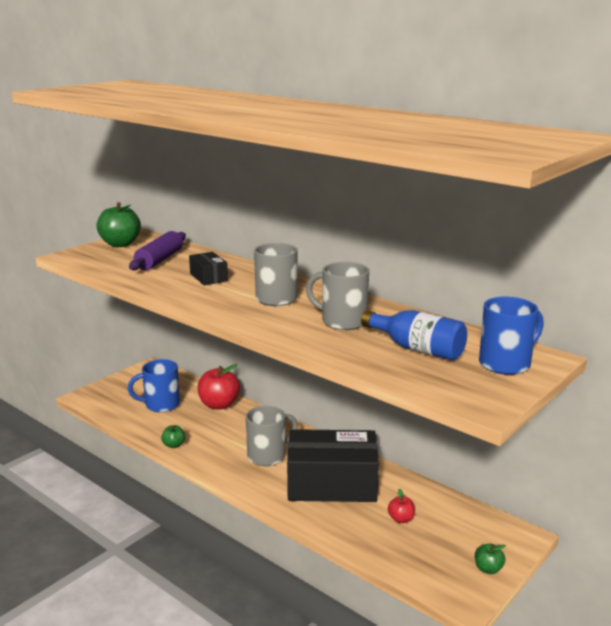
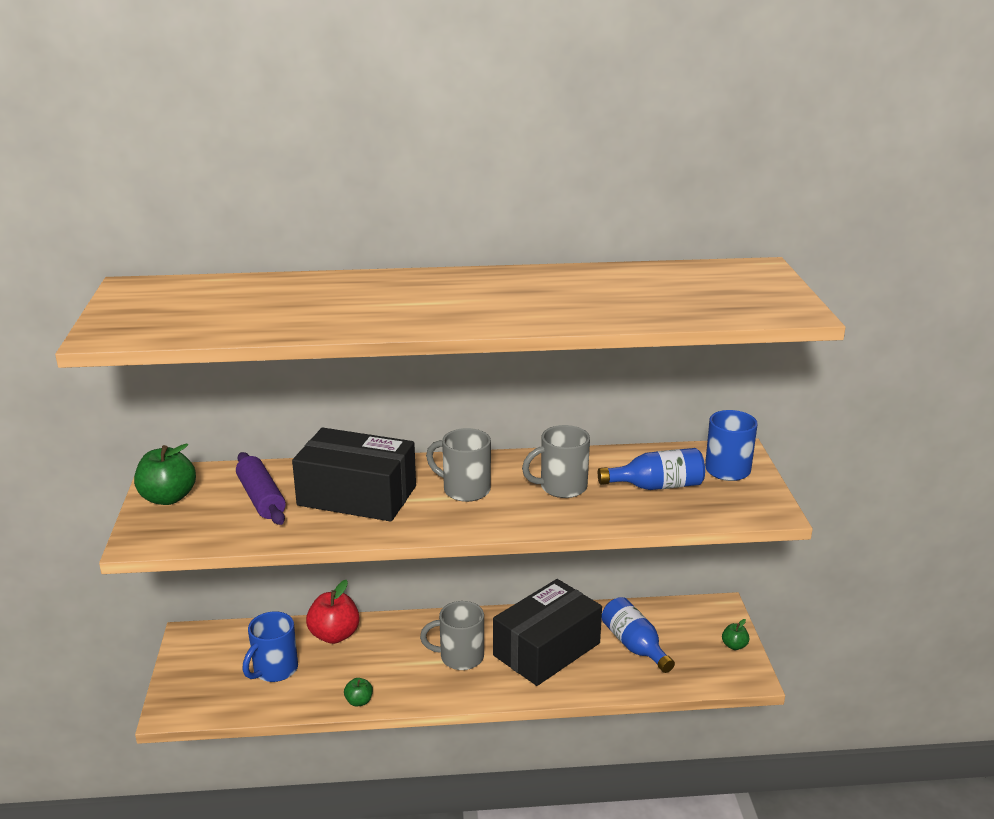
camera: 45 degrees left, 5 degrees up
black box [189,252,228,285] -> black box [292,428,416,522], size x2.19
grey mug [246,406,298,466] -> grey mug turned 105 degrees counterclockwise [420,601,484,670]
red apple [388,488,415,523] -> blue bottle [602,597,675,673]

